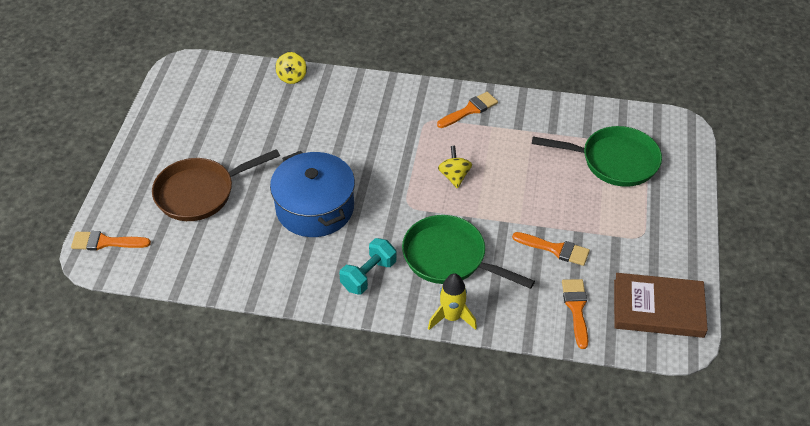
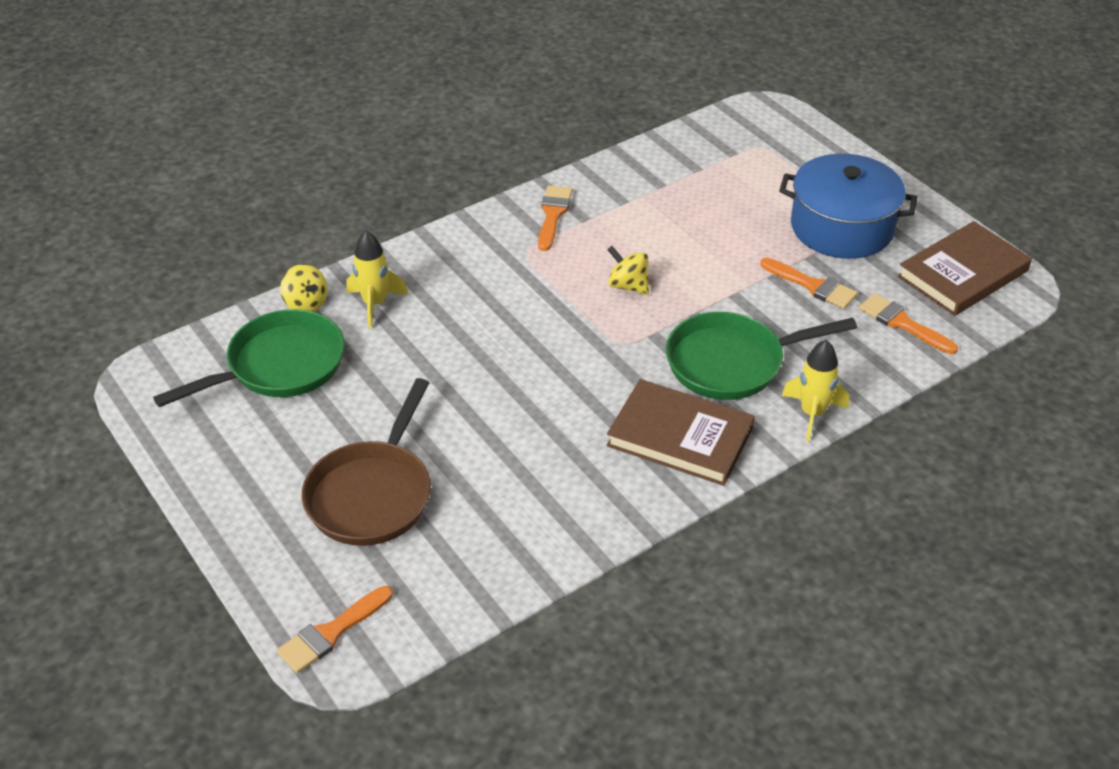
camera: 45 degrees left, 5 degrees down
blue pot [270,151,355,237] -> blue pot moved to [779,154,917,259]
turquoise dumbbell [340,238,396,295] -> brown book [607,379,755,486]
orange brush [512,232,590,266] -> orange brush turned 60 degrees clockwise [760,258,858,309]
green pan [532,126,662,187] -> green pan moved to [153,309,345,407]
none -> yellow rocket [347,231,408,328]

